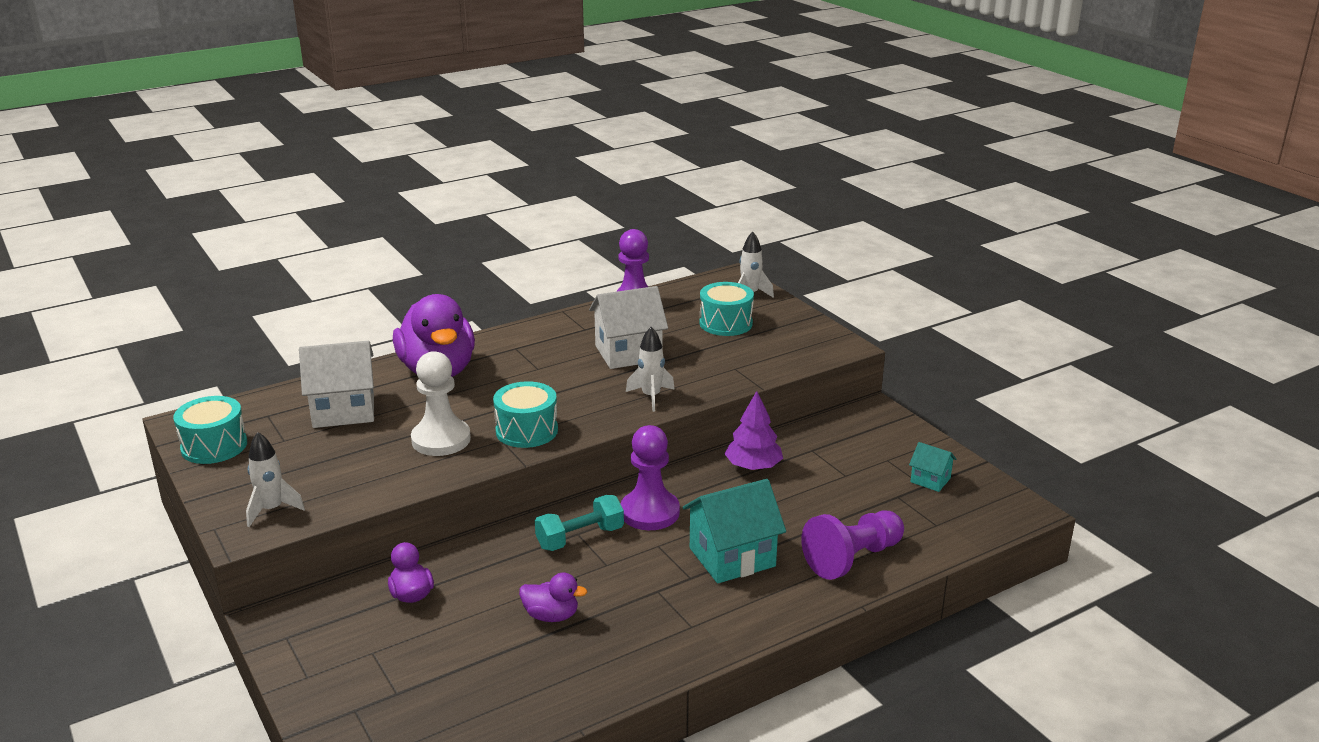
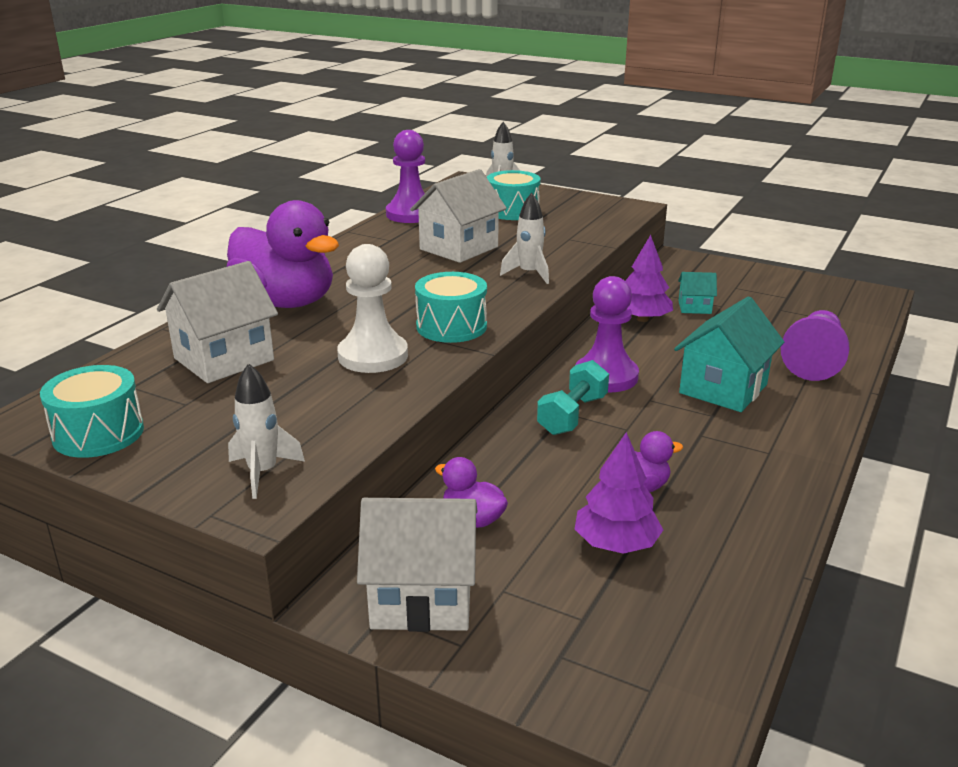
camera: 30 degrees left, 0 degrees up
turquoise house [909,442,957,492] -> turquoise house moved to [678,272,717,314]
none -> white house [357,498,477,632]
none -> purple tree [575,432,663,554]

